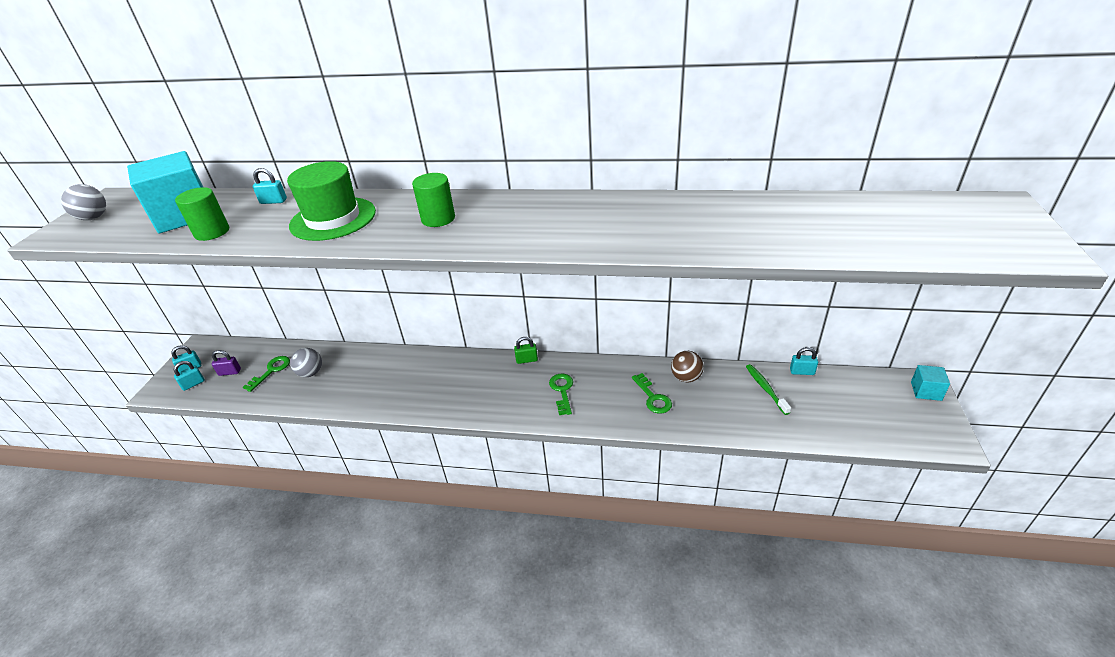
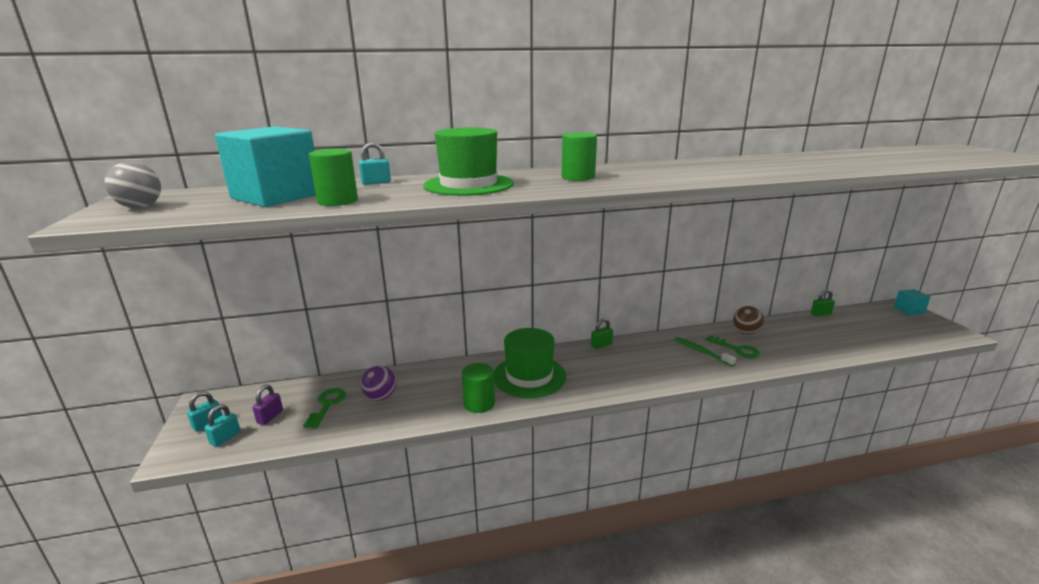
camera: 25 degrees left, 15 degrees down
purple padlock [212,350,241,376] -> purple padlock turned 45 degrees counterclockwise [252,385,283,425]
grey ball [290,348,322,377] -> purple ball [361,366,396,401]
green key [549,374,573,415] -> none
green toothbrush [746,364,791,415] -> green toothbrush moved to [674,337,736,367]
turquoise padlock [790,347,818,375] -> green padlock [811,289,835,316]
none -> green cylinder [462,363,495,413]
none -> green hat [494,328,566,398]

